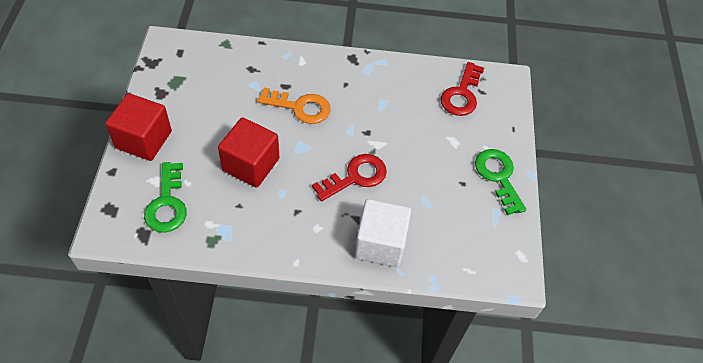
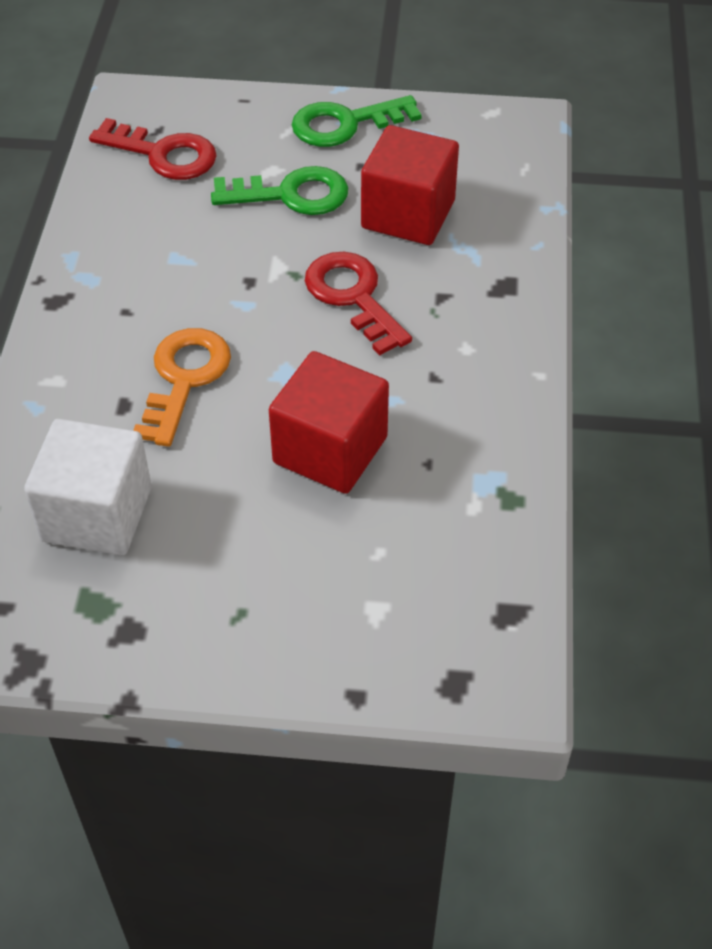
camera: 85 degrees left, 5 degrees down
red cube [105,93,172,161] -> red cube moved to [361,125,459,245]
green key [144,162,187,233] -> green key moved to [211,166,348,215]
white cube [355,199,411,267] -> white cube moved to [24,419,151,555]

